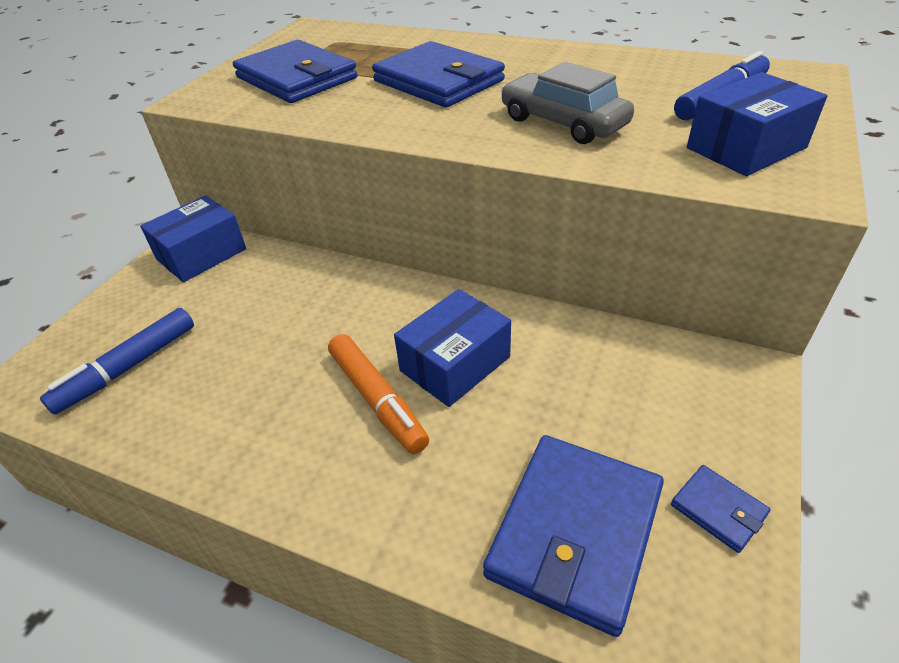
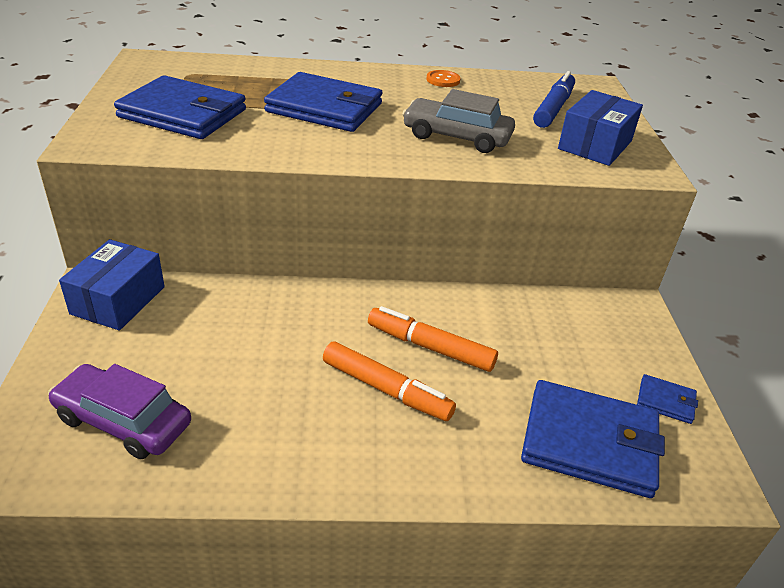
camera: 30 degrees left, 5 degrees down
blue marker [40,308,194,415] -> purple car [48,364,191,459]
blue box [394,289,511,407] -> orange marker [368,306,498,372]
blue wallet [483,435,664,637] -> blue wallet turned 75 degrees counterclockwise [521,380,665,498]
none -> orange button [427,70,461,87]

